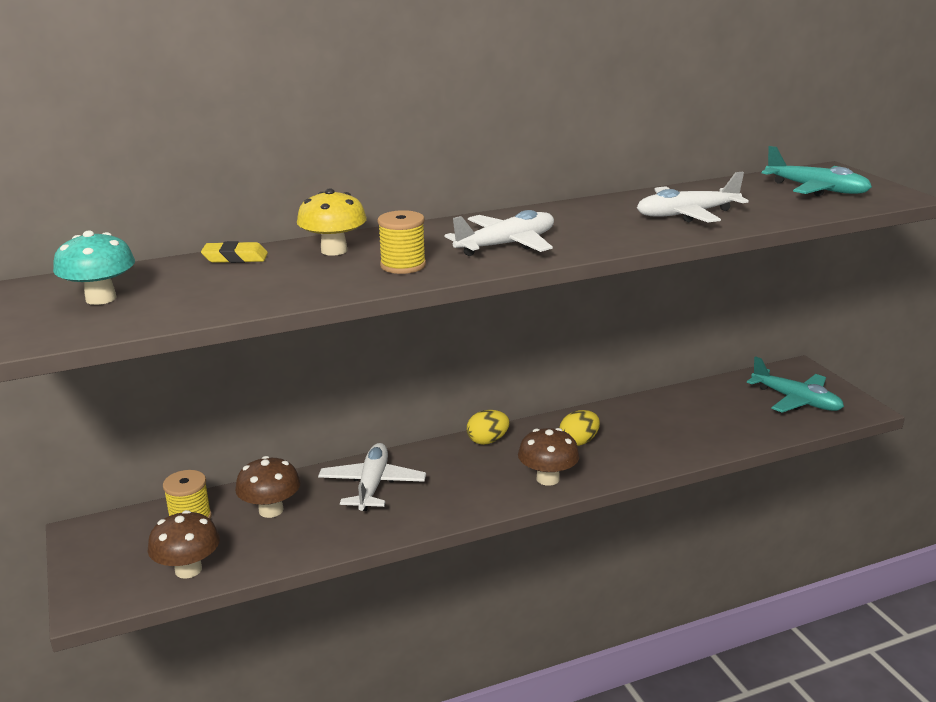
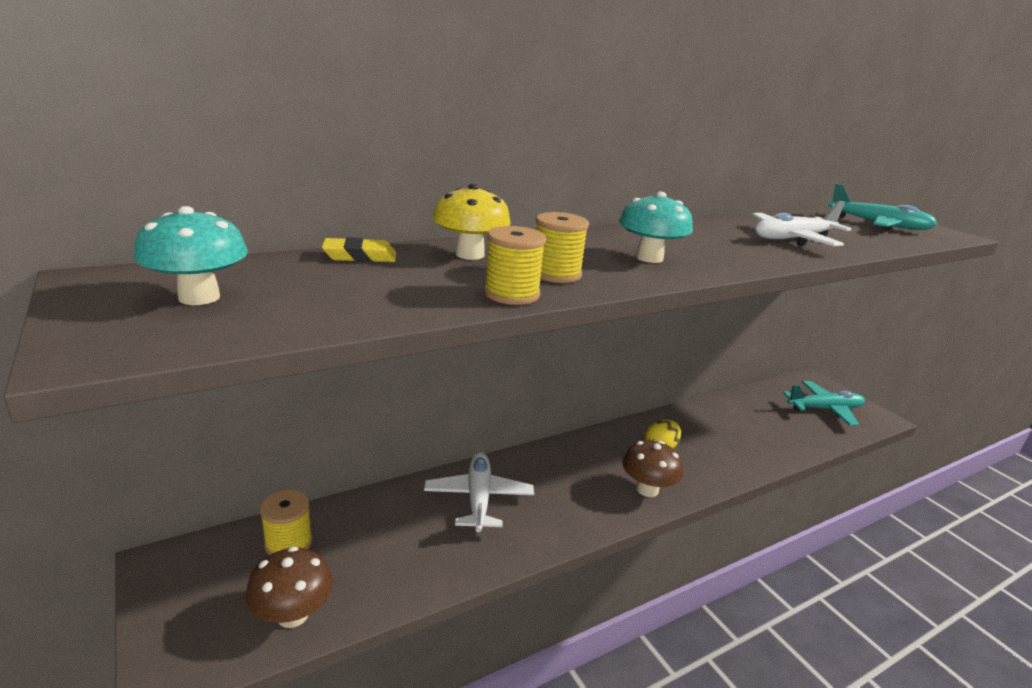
camera: 10 degrees left, 0 degrees up
brown mushroom [235,456,301,518] -> none
white plane [444,210,554,256] -> turquoise mushroom [619,191,693,263]
yellow egg [467,410,510,445] -> none
turquoise plane [747,356,844,413] -> turquoise plane turned 45 degrees counterclockwise [783,381,865,426]
none -> yellow spool [484,226,546,305]

